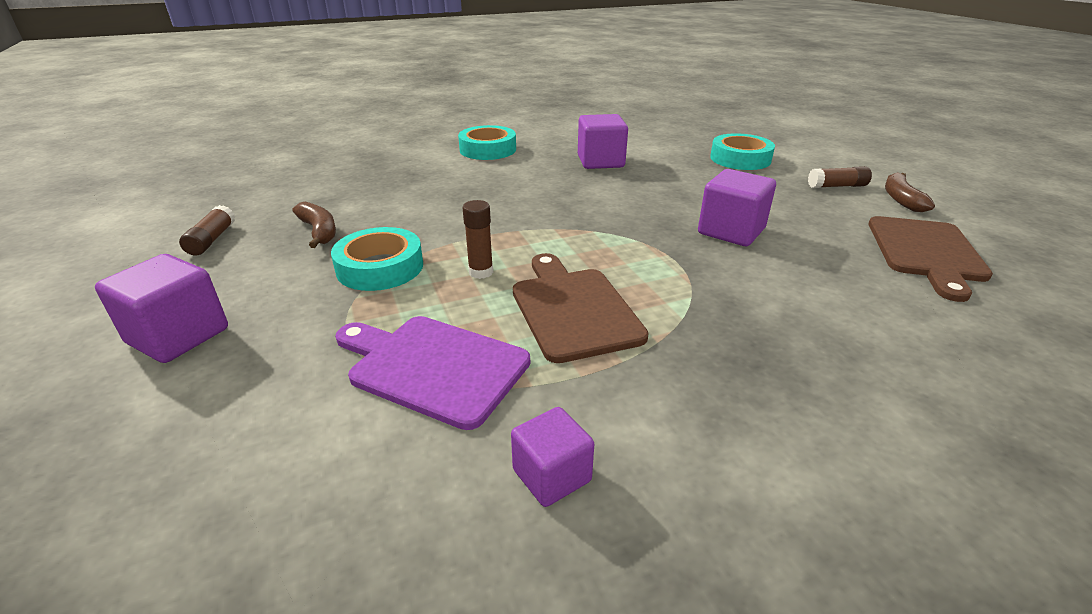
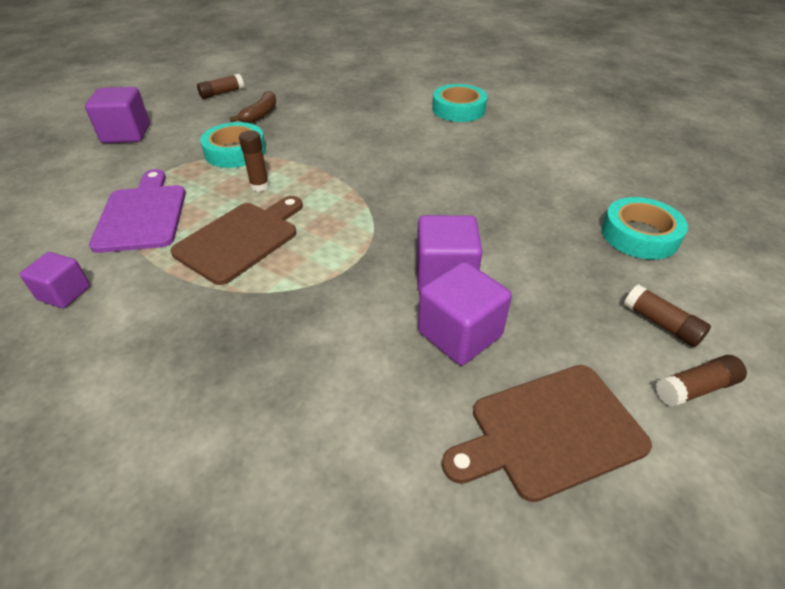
camera: 55 degrees right, 10 degrees up
purple cube [578,114,628,169] -> purple cube moved to [418,261,512,365]
brown banana [885,172,935,212] -> brown glue stick [656,355,747,407]

